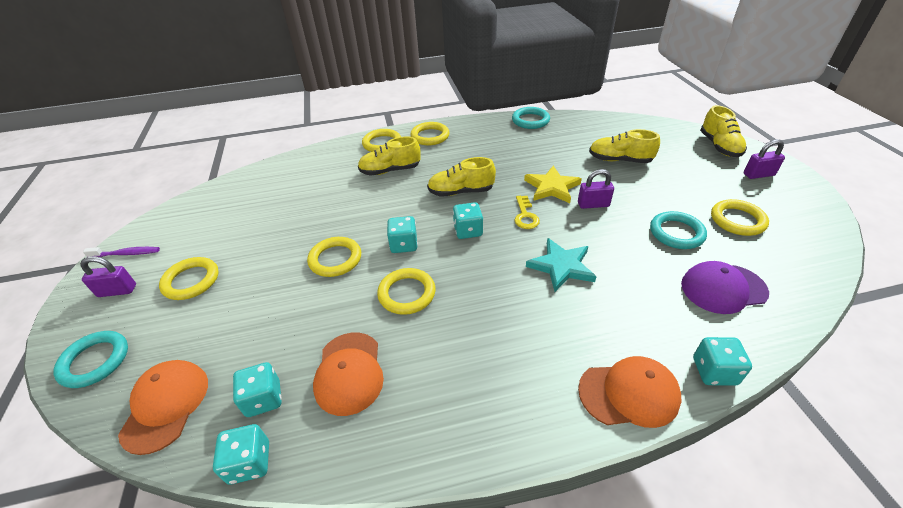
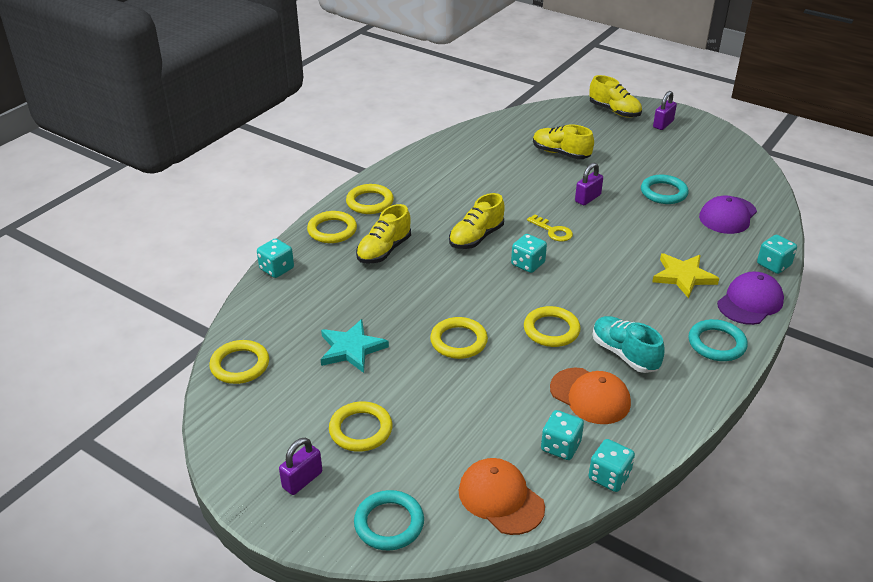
camera: 45 degrees left, 5 degrees down
purple toothbrush [83,247,160,257] -> none
turquoise dice [387,216,418,253] -> turquoise dice moved to [257,238,294,278]
turquoise ring [512,107,550,129] -> turquoise ring moved to [689,319,748,361]
yellow star [524,165,582,203] -> yellow star moved to [652,254,719,298]
turquoise star [526,238,597,292] -> turquoise star moved to [321,319,389,373]
orange cap [578,356,681,428] -> purple cap [717,272,784,325]
yellow shoe [589,129,660,163] -> yellow shoe turned 60 degrees clockwise [533,124,594,159]
yellow ring [711,199,769,236] -> yellow ring moved to [209,340,269,384]
none -> turquoise shoe [592,316,665,373]

